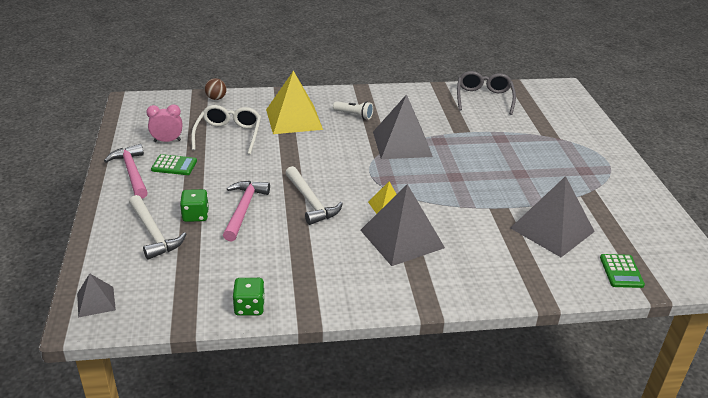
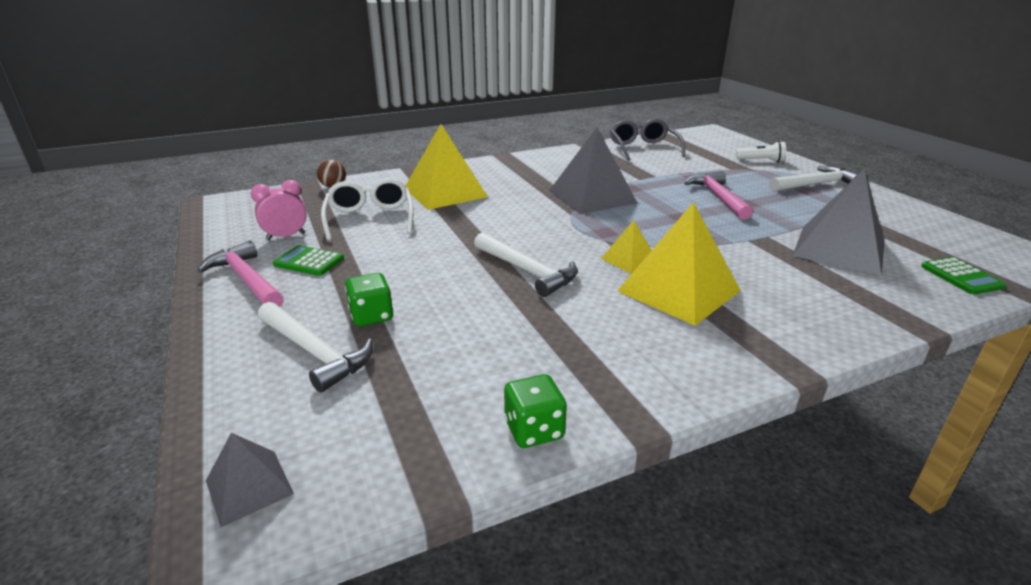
camera: 15 degrees left, 5 degrees down
green calculator [151,154,197,175] -> green calculator turned 150 degrees counterclockwise [273,245,344,276]
pink hammer [223,181,270,241] -> pink hammer moved to [684,171,753,220]
white flashlight [333,101,373,120] -> white flashlight moved to [736,141,786,162]
grey pyramid [360,184,445,266] -> yellow pyramid [617,202,741,326]
none -> white hammer [769,166,859,192]

